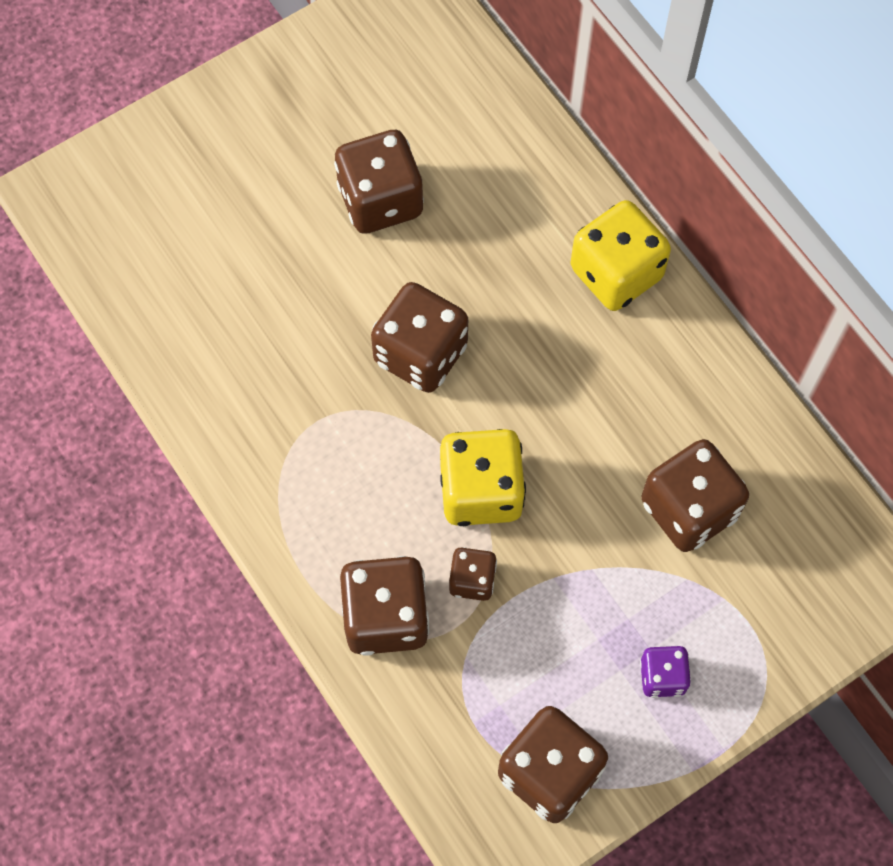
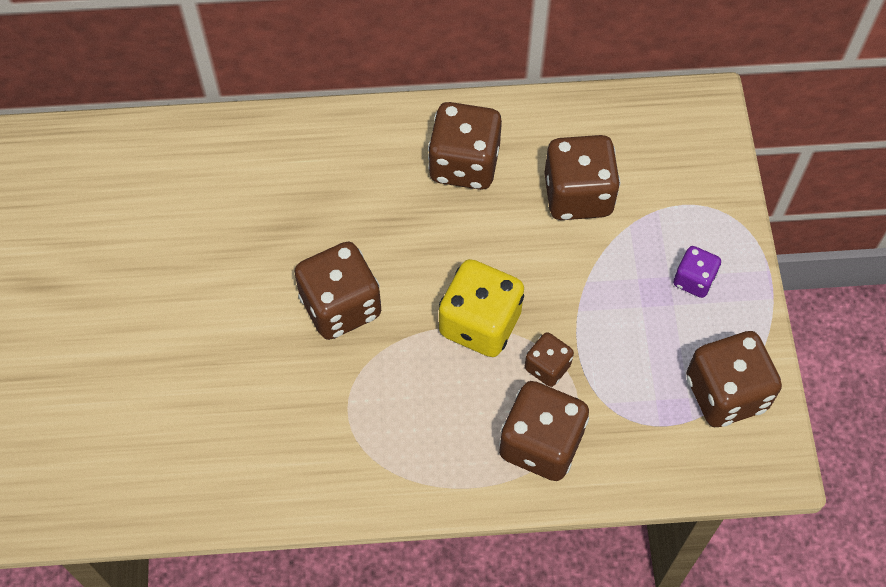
camera: 60 degrees left, 5 degrees down
brown dice [334,130,424,234] -> brown dice moved to [428,102,502,190]
yellow dice [571,200,671,311] -> none

